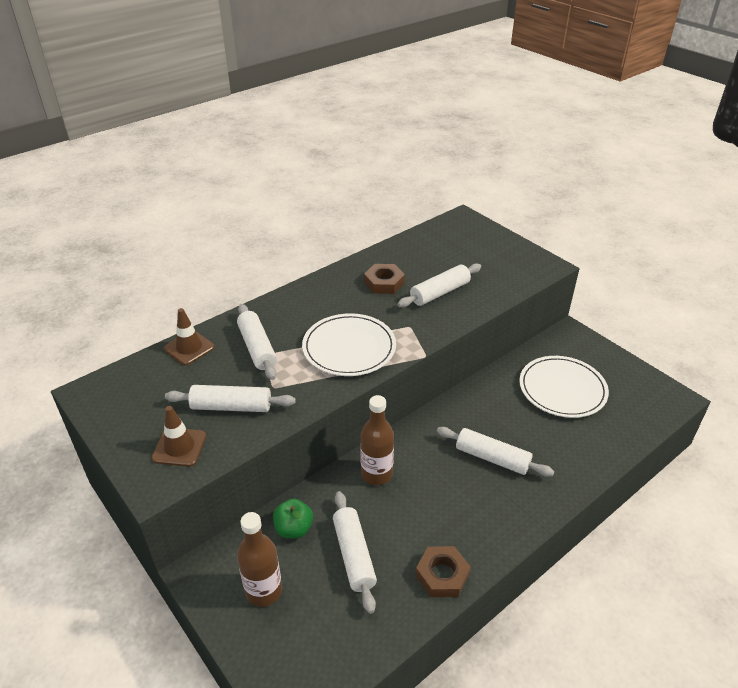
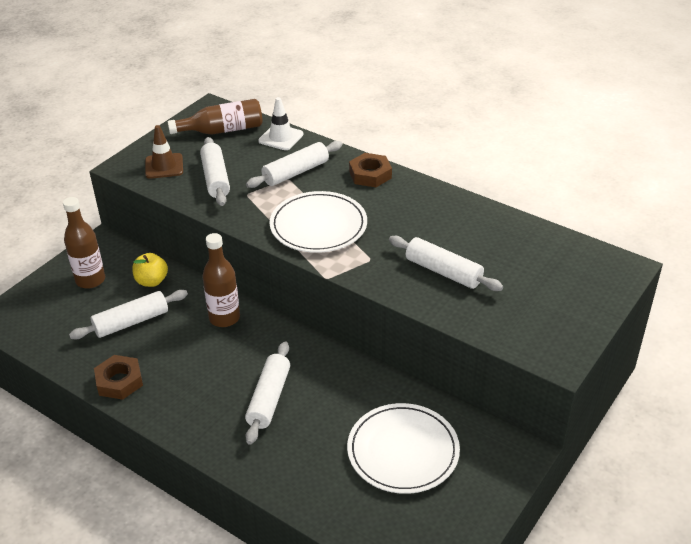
camera: 75 degrees right, 0 degrees up
brown traffic cone [164,308,215,365] -> white traffic cone [258,97,303,150]
green apple [273,499,313,539] -> yellow apple [132,253,168,287]
brown nut [364,264,405,294] -> brown nut moved to [349,153,392,187]
none -> brown bottle [167,99,263,135]

